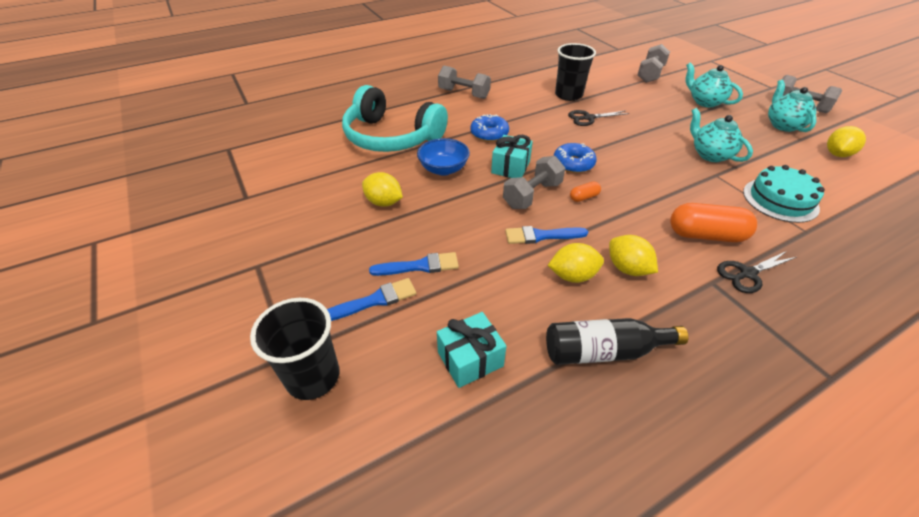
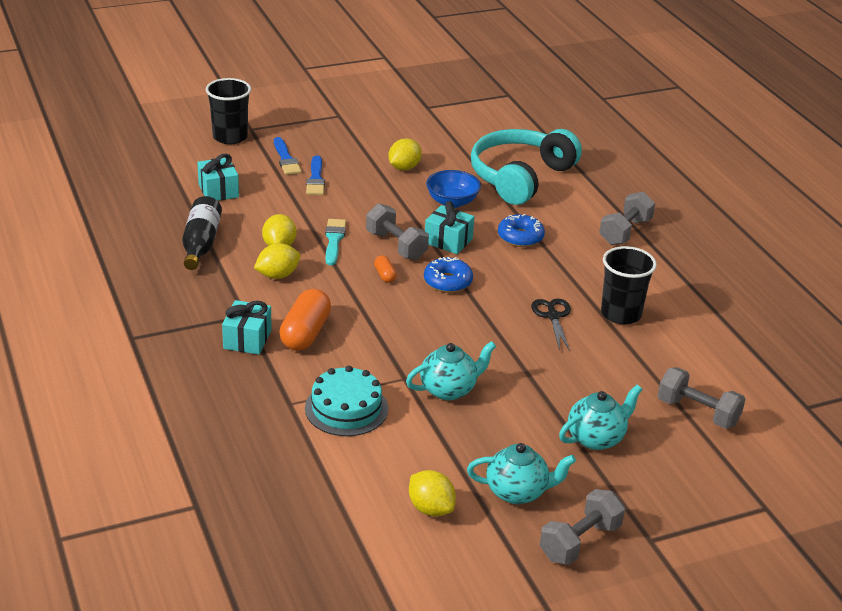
camera: 95 degrees right, 10 degrees down
blue brush [505,226,588,244] -> turquoise brush [325,219,346,265]
black scissors [717,251,796,293] -> turquoise gift [222,300,272,355]

